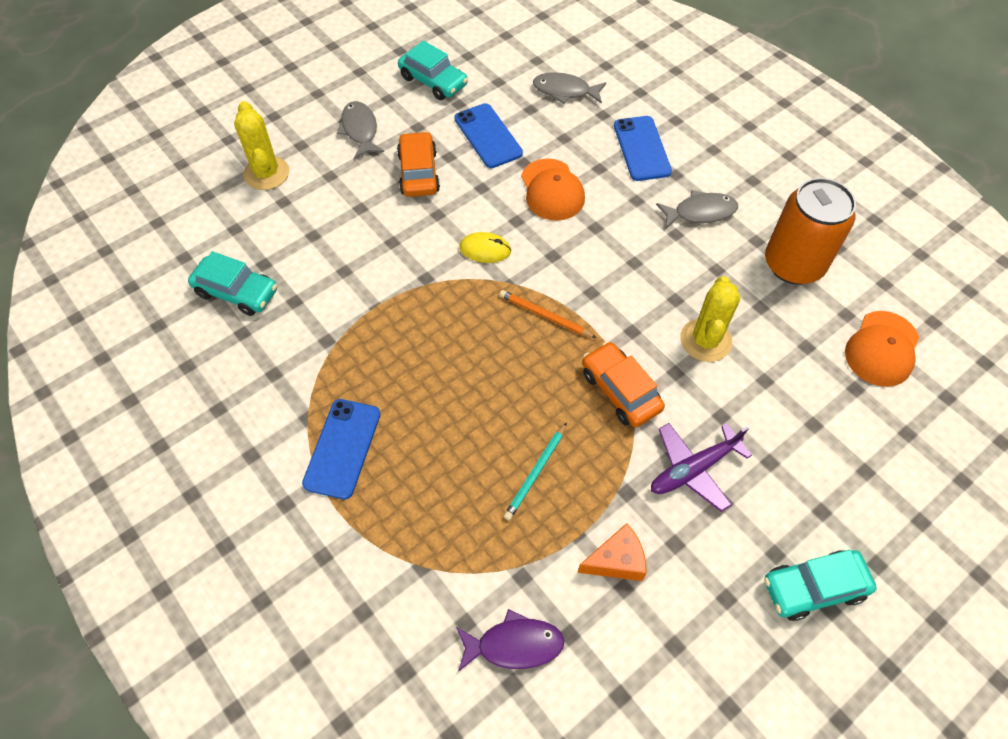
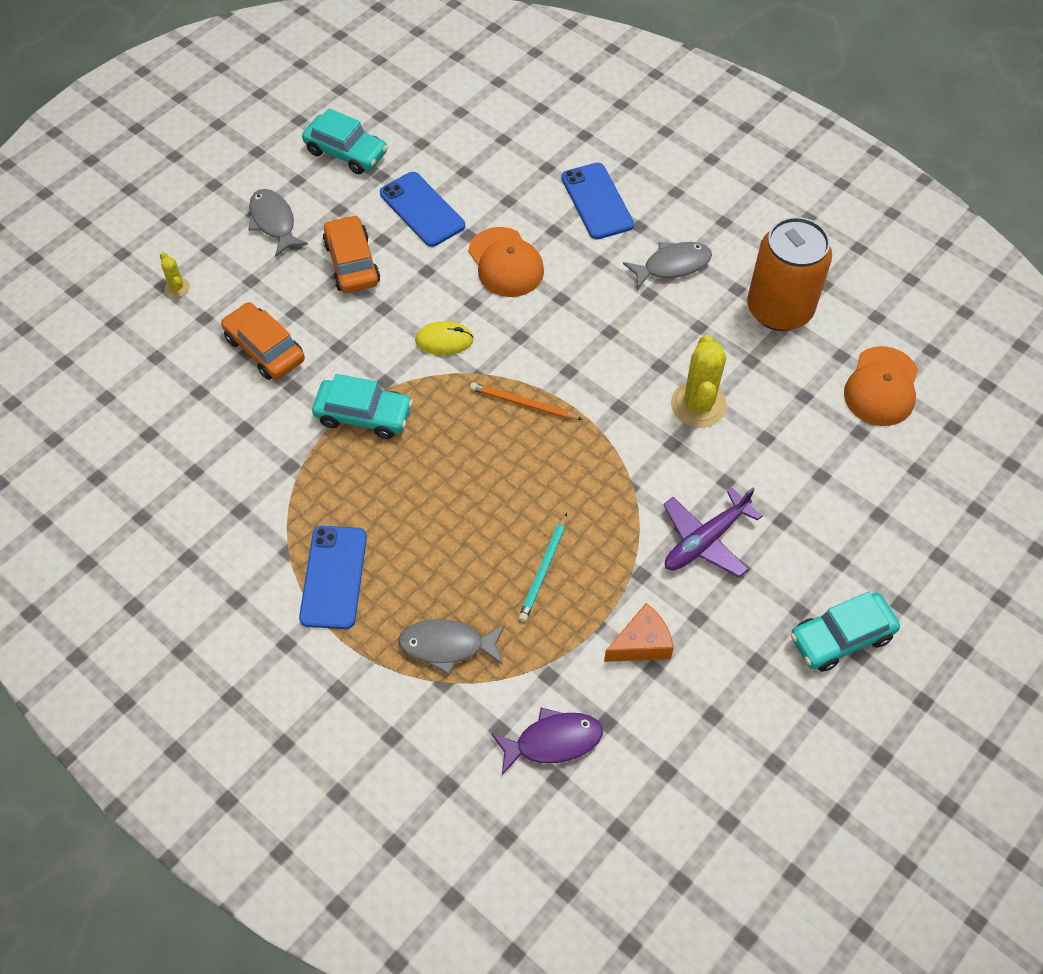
camera: 10 degrees left, 0 degrees up
turquoise car [188,251,277,316] -> turquoise car moved to [312,374,413,439]
yellow cactus [234,101,289,190] -> yellow cactus [160,252,190,297], size x0.48
grey fish [533,72,606,104] -> grey fish moved to [398,619,505,675]
orange car [582,342,665,427] -> orange car moved to [221,302,305,380]

